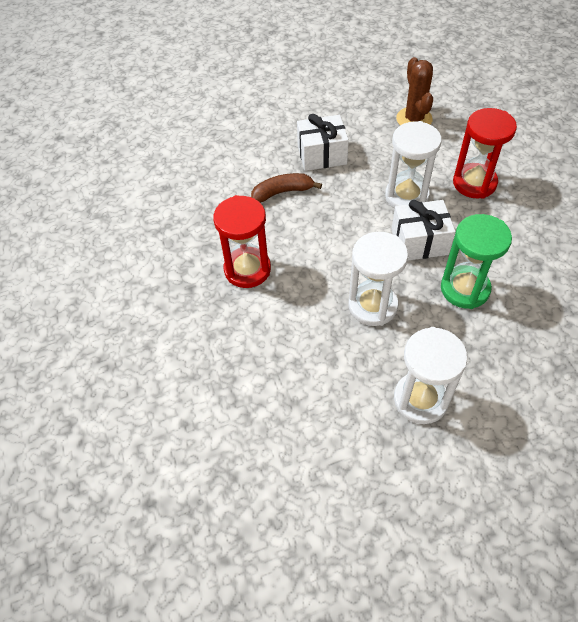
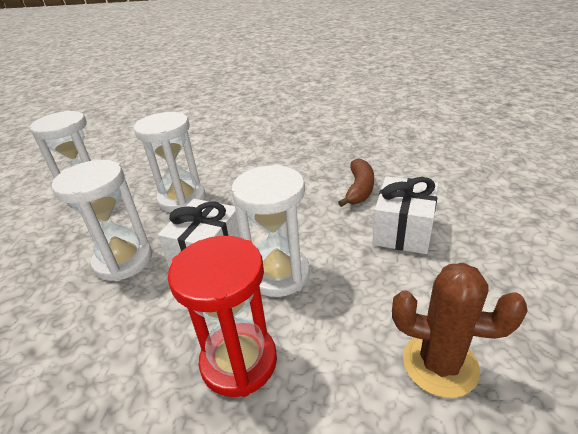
camera: 120 degrees right, 20 degrees down
red hourglass [213,195,271,288] -> none
green hourglass [441,214,512,309] -> white hourglass [52,160,152,281]

